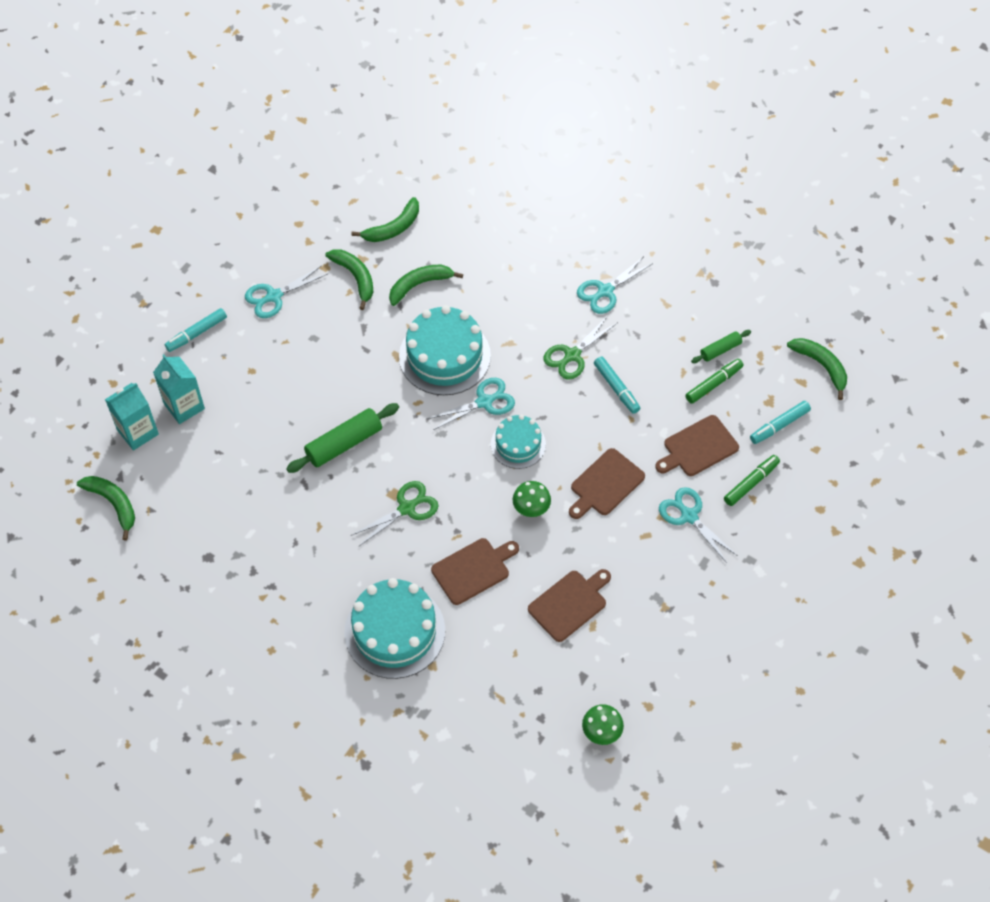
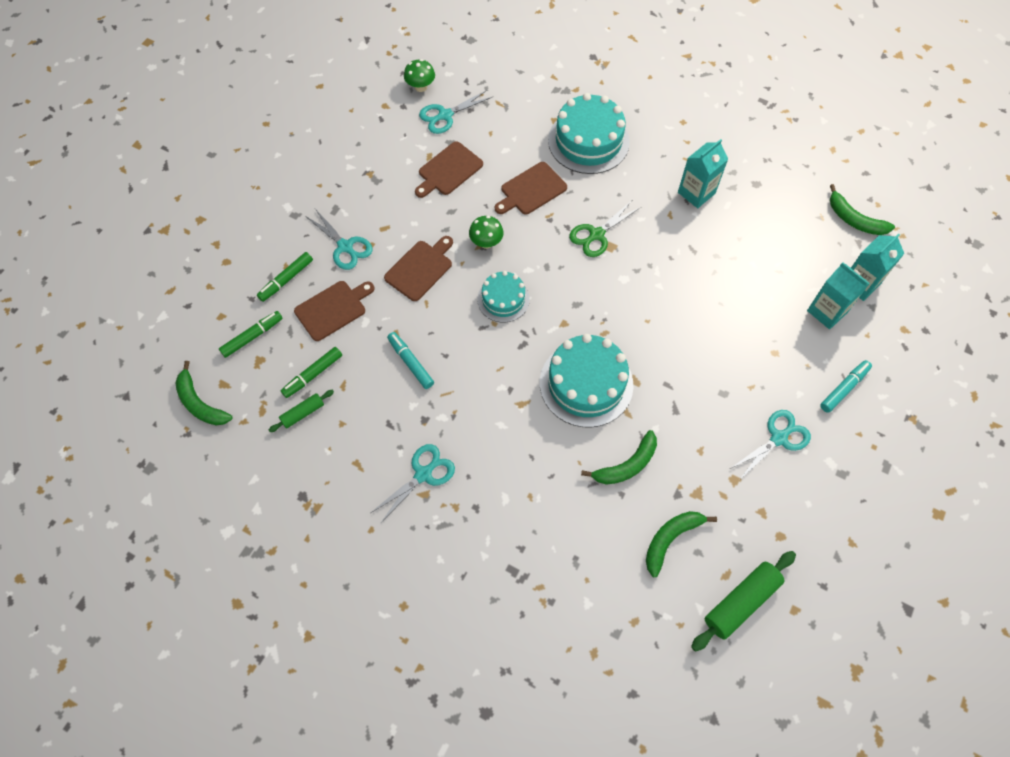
camera: 175 degrees right, 5 degrees up
green rolling pin [286,403,399,473] -> green rolling pin moved to [691,551,796,651]
green banana [325,249,373,310] -> none
turquoise scissors [427,378,515,430] -> turquoise scissors moved to [419,90,492,134]
green scissors [544,316,618,380] -> none
turquoise marker [750,401,811,444] -> green marker [219,311,283,358]
none -> turquoise carton [678,139,728,208]

